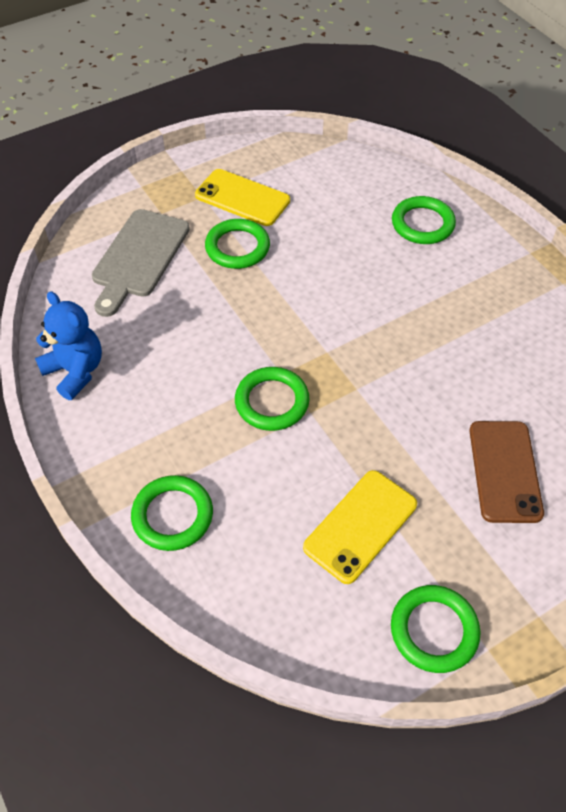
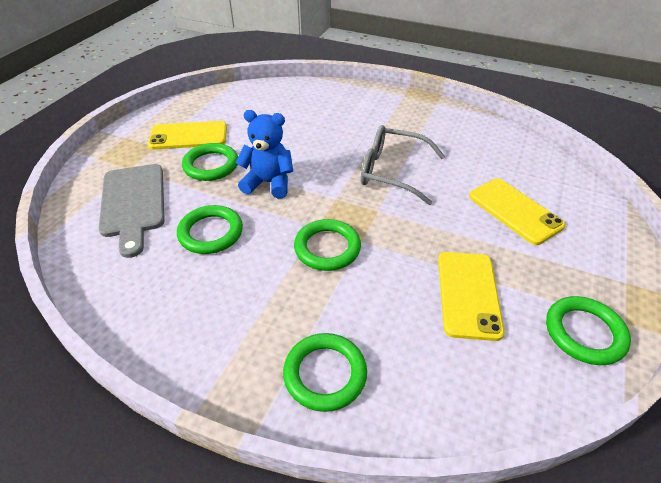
camera: 35 degrees left, 10 degrees down
blue teddy bear [35,291,102,400] -> blue teddy bear moved to [235,110,293,199]
green ring [392,196,456,244] -> green ring moved to [177,205,243,254]
brown phone [470,421,544,523] -> yellow phone [469,178,565,245]
none -> grey glasses [361,125,445,205]

